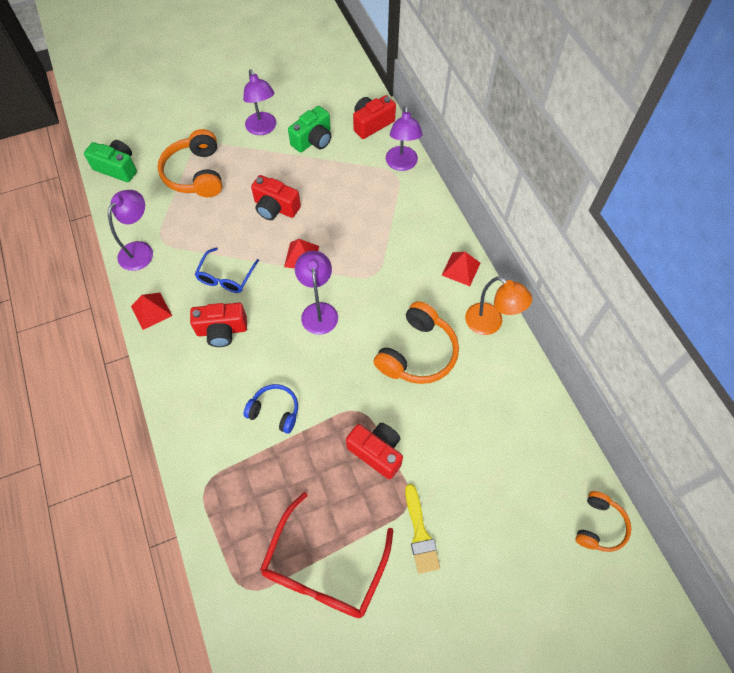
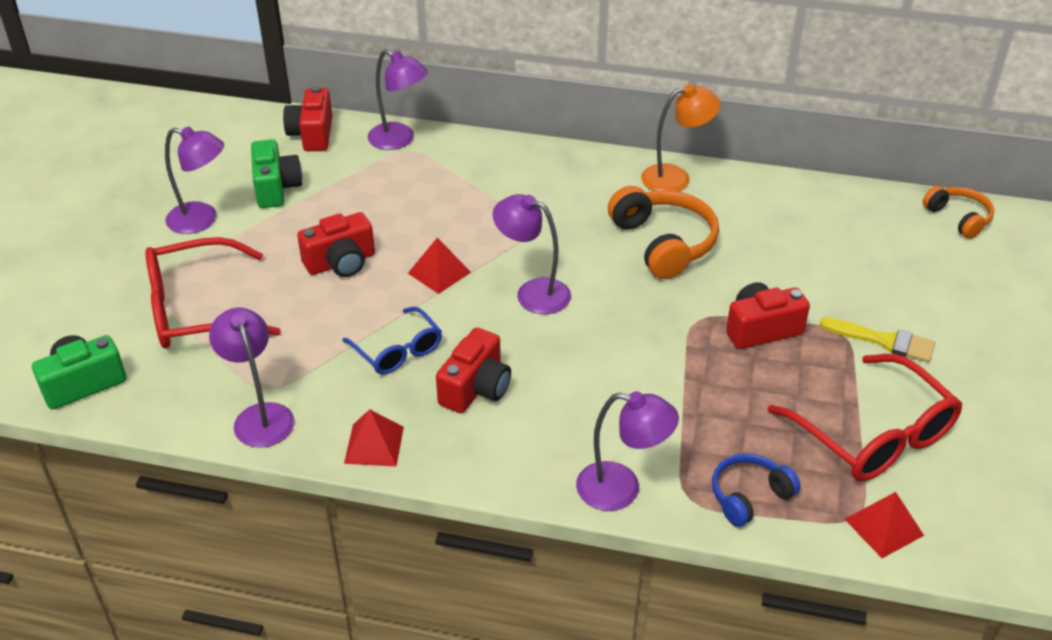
camera: 55 degrees left, 20 degrees down
orange headphones [158,129,222,197] -> red glasses [145,237,281,348]
blue headphones [244,384,298,434] -> blue headphones moved to [712,453,801,527]
red pyramid [442,252,481,286] -> red pyramid moved to [845,492,924,558]
none -> purple lamp [576,391,679,511]

